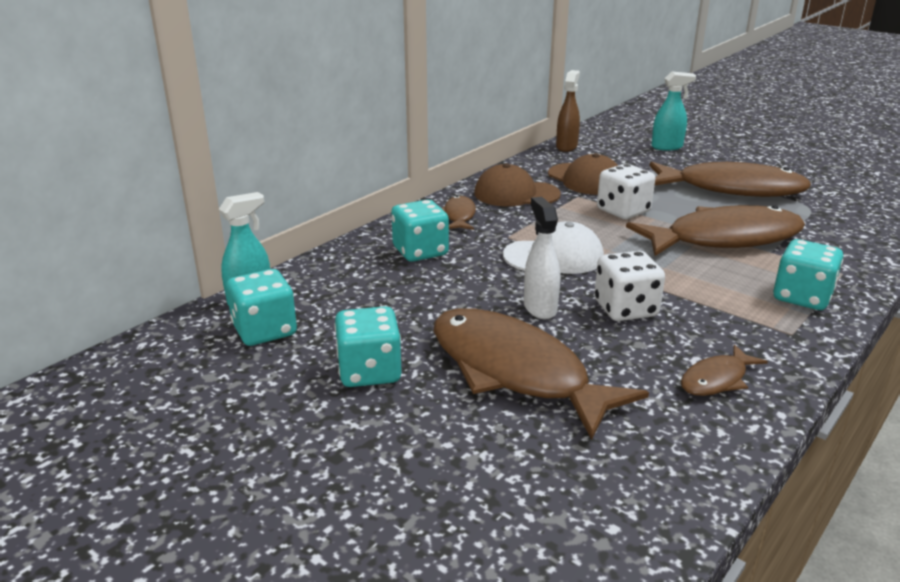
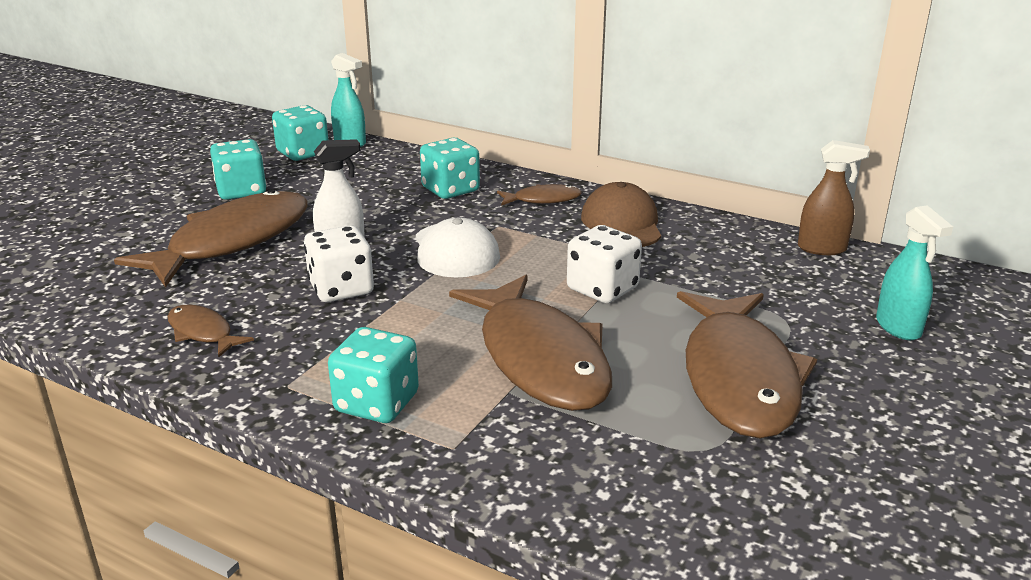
camera: 80 degrees right, 0 degrees up
brown cap [548,153,618,195] -> none

